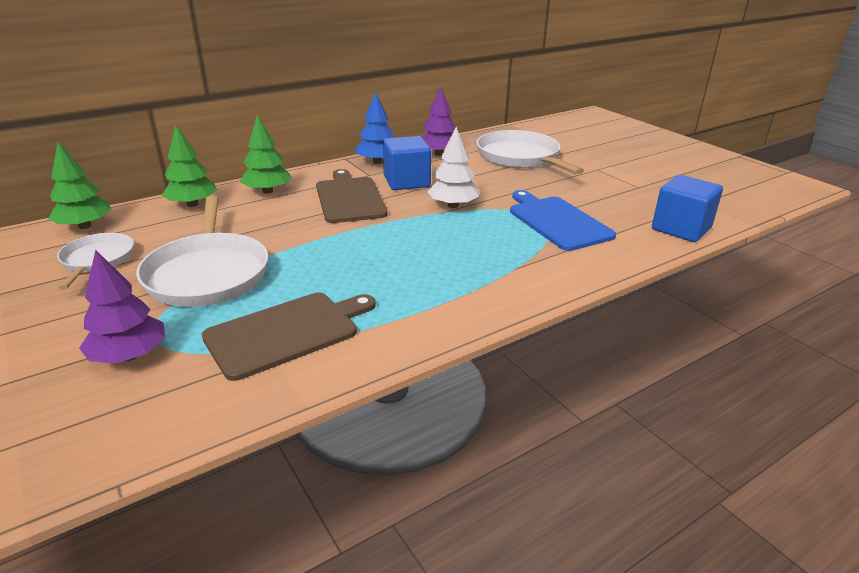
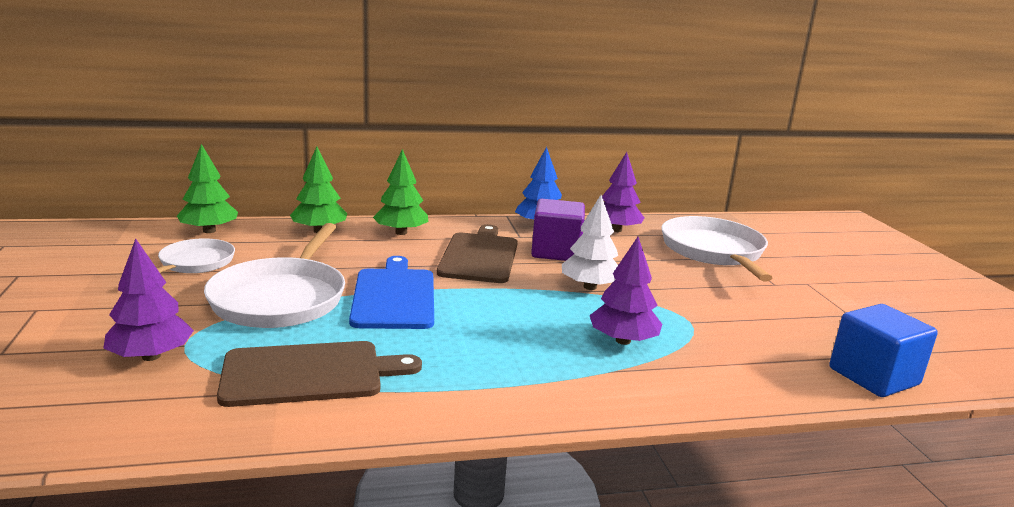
camera: 20 degrees right, 10 degrees down
blue cube [383,136,431,190] -> purple cube [531,199,585,261]
blue cutting board [510,190,616,251] -> blue cutting board moved to [349,256,434,329]
none -> purple tree [590,237,662,345]

